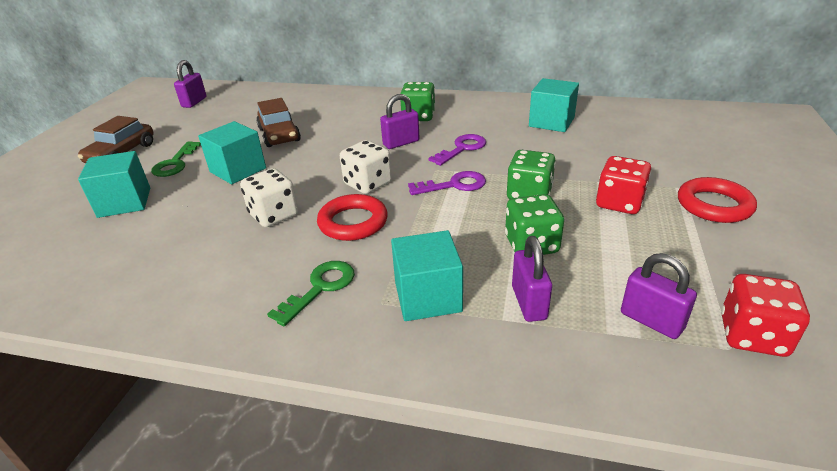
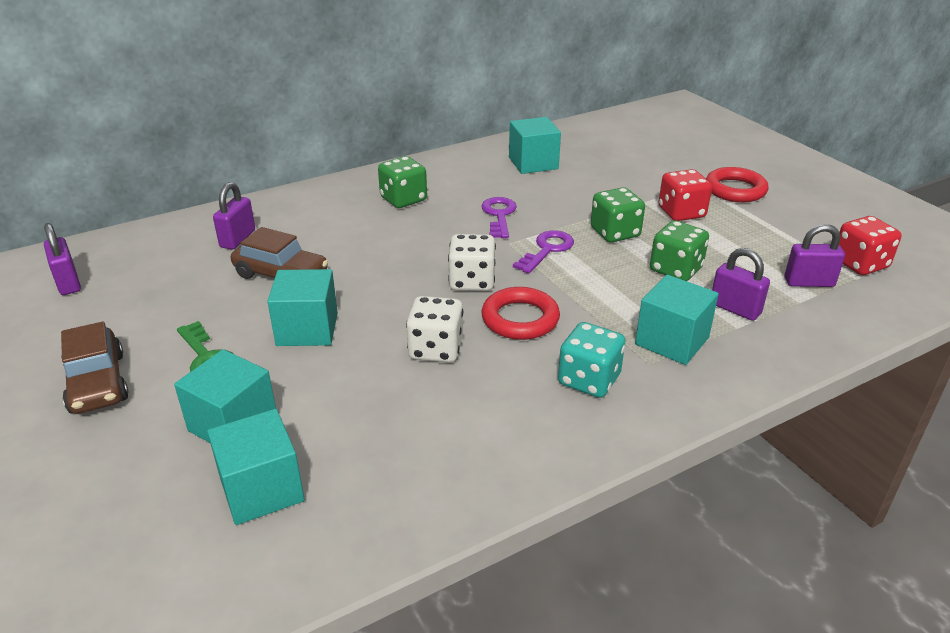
camera: 45 degrees left, 0 degrees up
green key [267,261,355,326] -> turquoise dice [558,322,625,398]
purple padlock [380,94,420,149] -> purple padlock moved to [213,182,255,249]
none -> turquoise cube [207,409,305,525]

